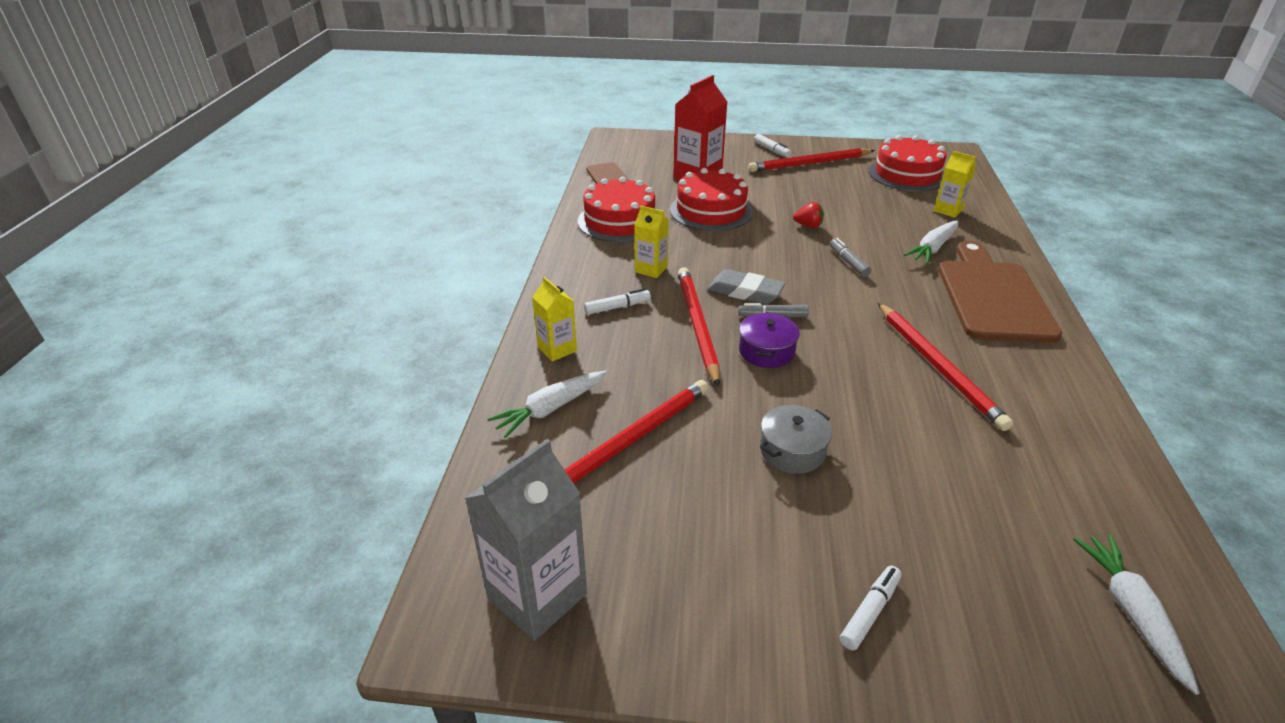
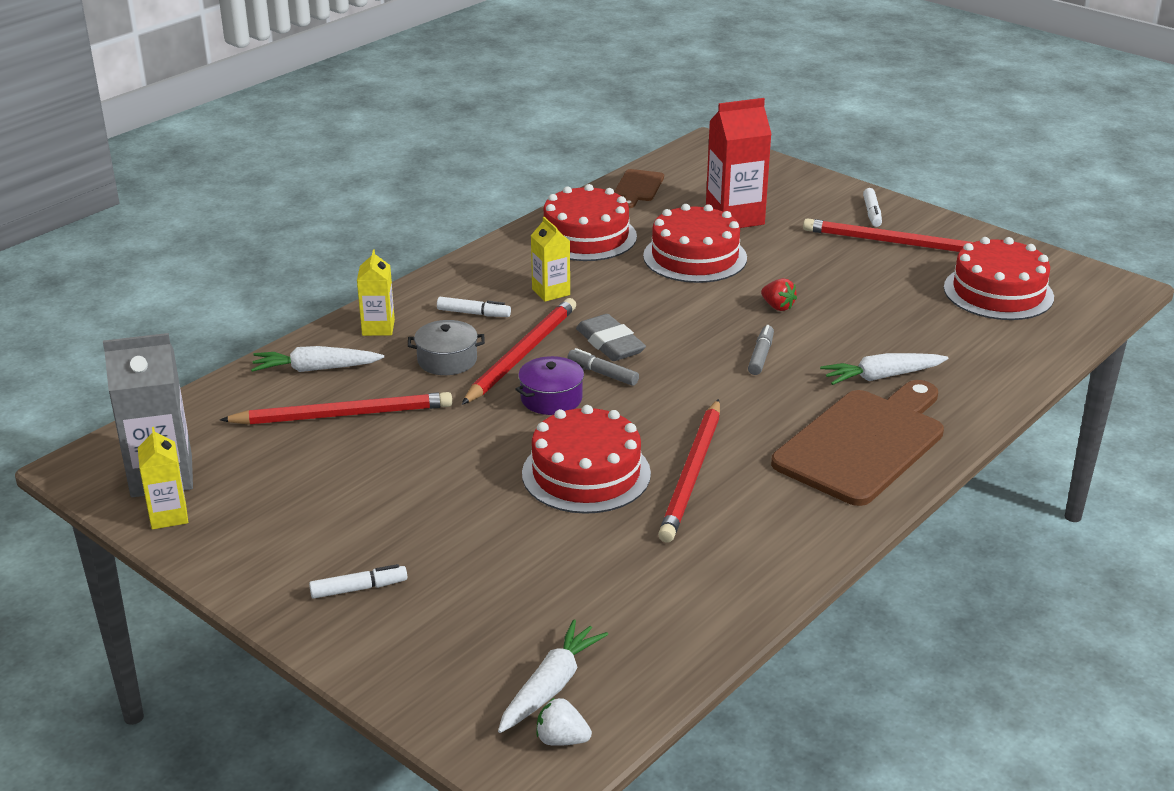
camera: 35 degrees right, 5 degrees down
grey pot [760,405,832,474] -> grey pot moved to [408,320,485,375]
yellow carton [934,151,976,218] -> yellow carton moved to [138,427,188,529]
none -> red cake [522,405,651,514]
none -> white strawberry [536,698,592,746]

